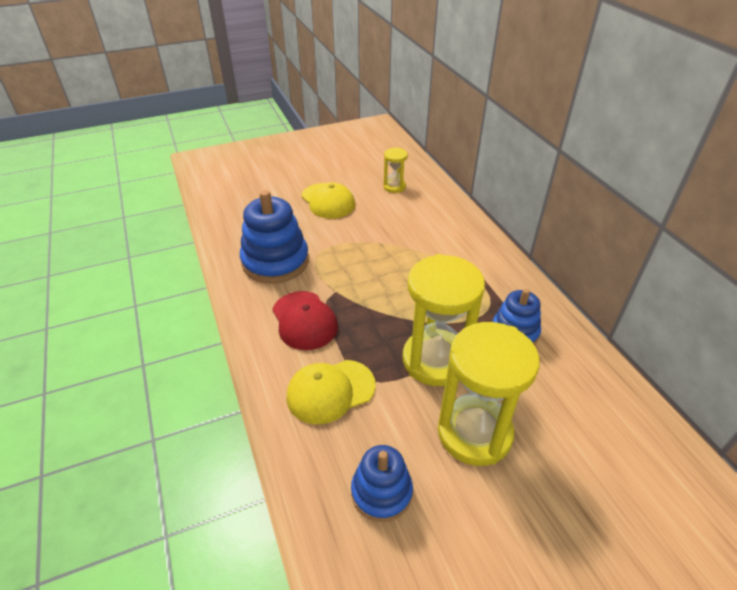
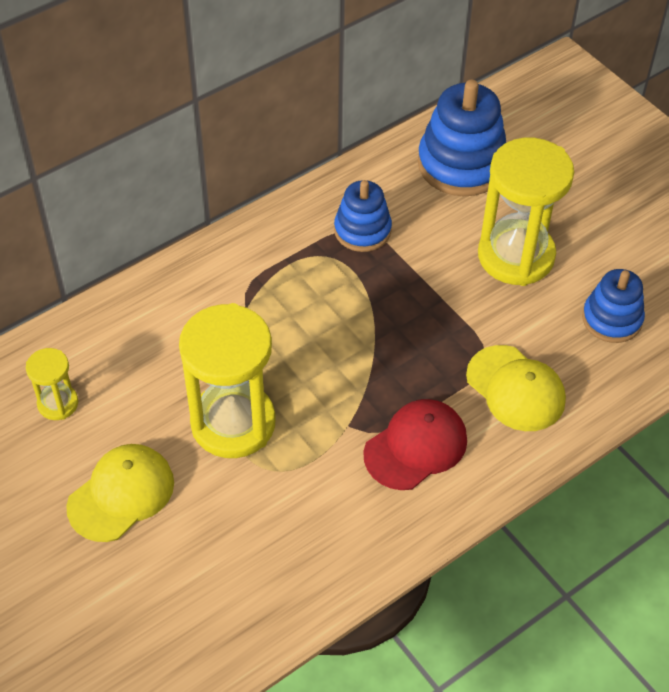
camera: 105 degrees left, 10 degrees up
blue stacking toy [240,190,309,284] -> blue stacking toy moved to [418,80,506,196]
yellow hourglass [403,254,485,386] -> yellow hourglass moved to [179,303,276,458]

